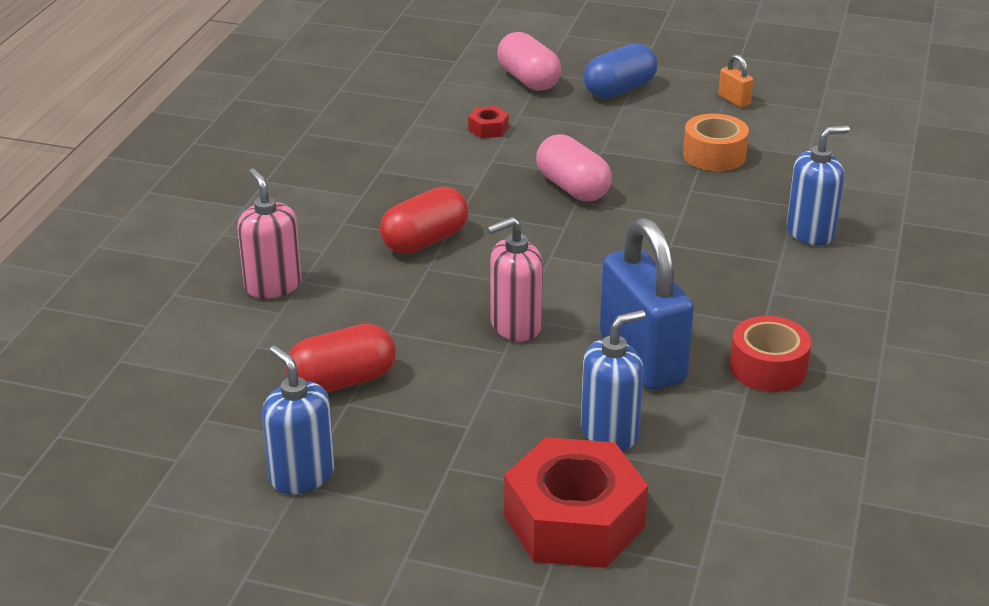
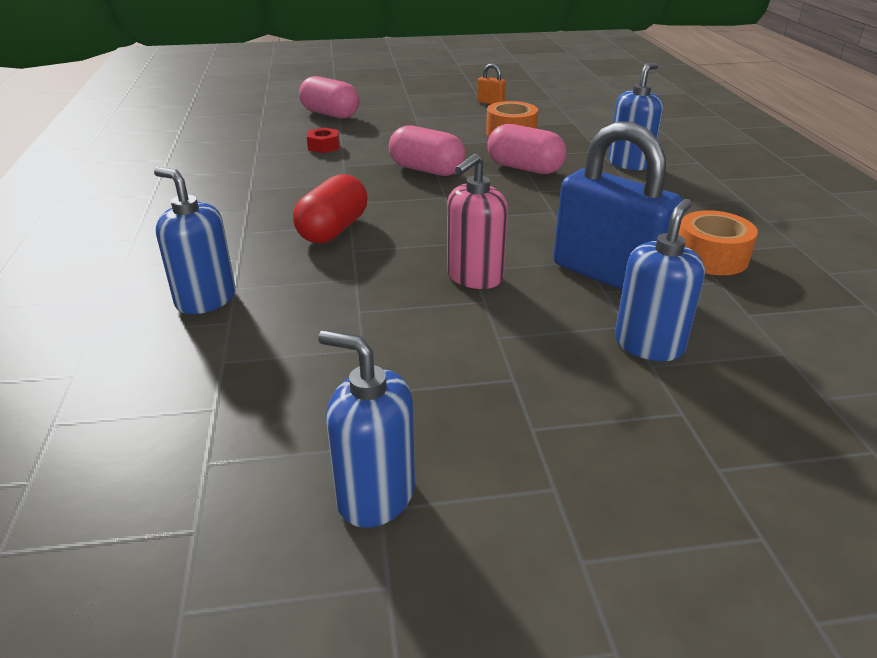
camera: 25 degrees left, 0 degrees up
pink soap dispenser [237,169,301,299] -> blue soap dispenser [154,167,236,314]
red capsule [285,323,396,393] -> none
red nut [504,437,648,568] -> none
blue capsule [584,43,657,99] -> none
red tape [730,316,811,392] -> orange tape [678,210,758,275]
none -> pink capsule [488,124,567,174]

